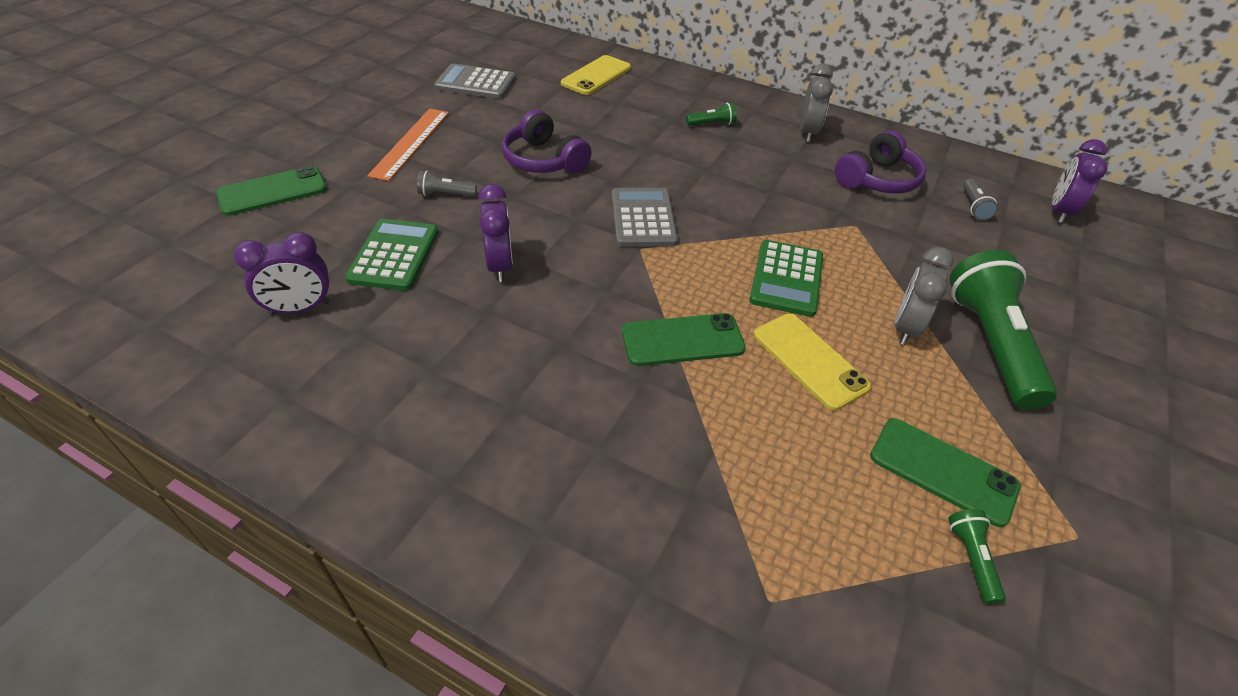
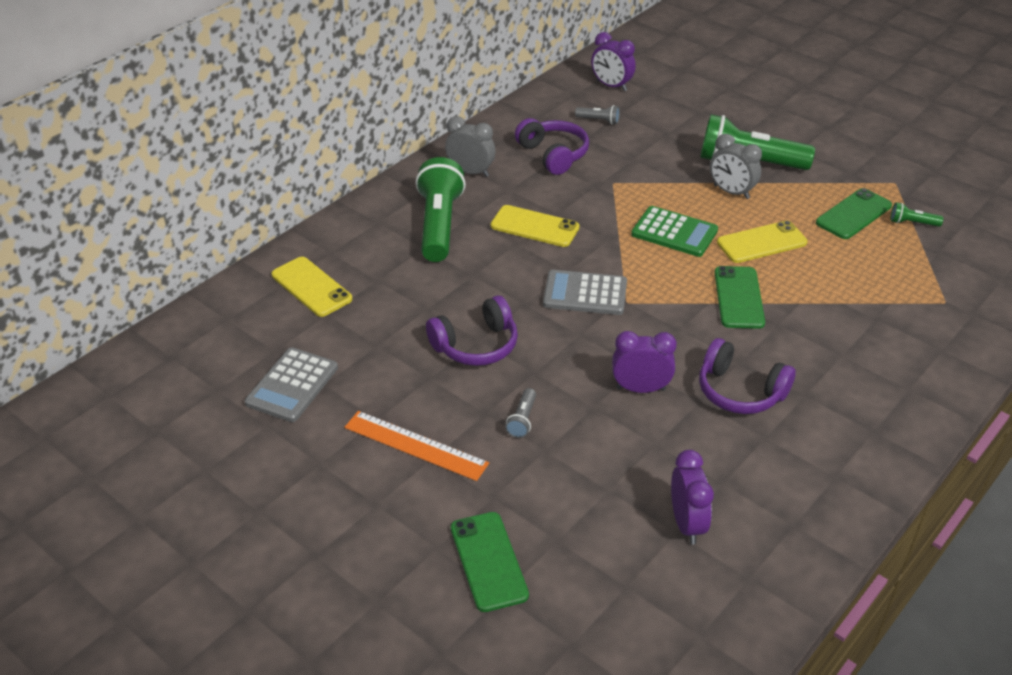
camera: 75 degrees left, 5 degrees down
green calculator [345,219,438,291] -> none
green flashlight [686,103,737,126] -> green flashlight [415,157,466,262], size x2.38
none -> yellow phone [491,205,579,247]
none -> purple headphones [699,338,796,414]

